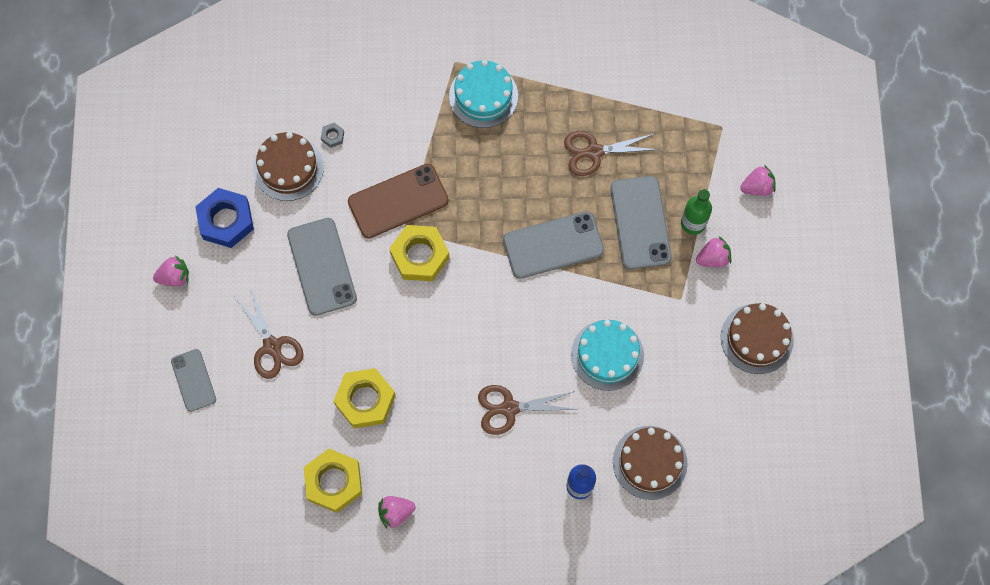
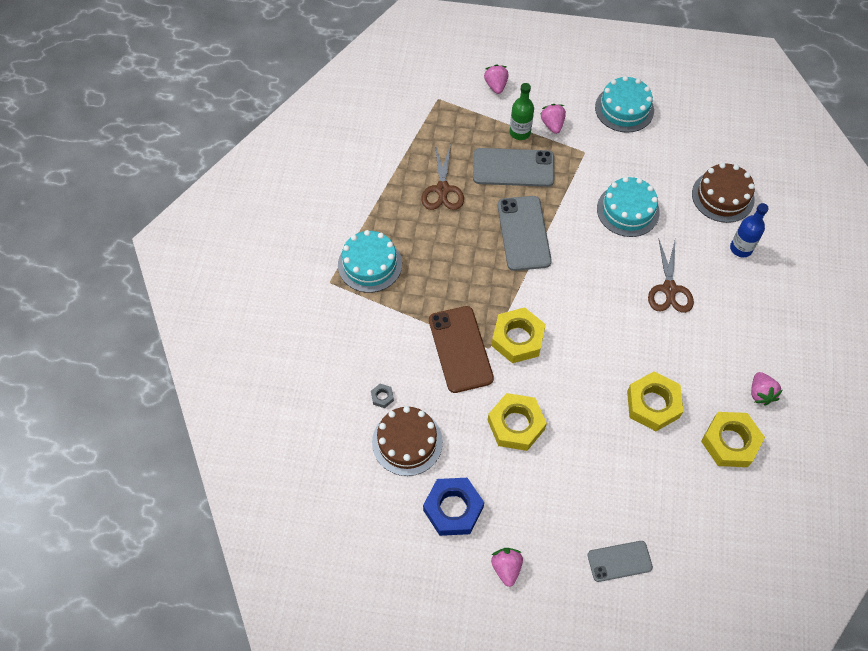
camera: 80 degrees left, 10 degrees down
brown scissors [235,289,303,379] -> none
grey phone [287,218,357,316] -> yellow nut [488,393,547,451]
brown cake [721,303,794,374] -> turquoise cake [595,76,654,133]

